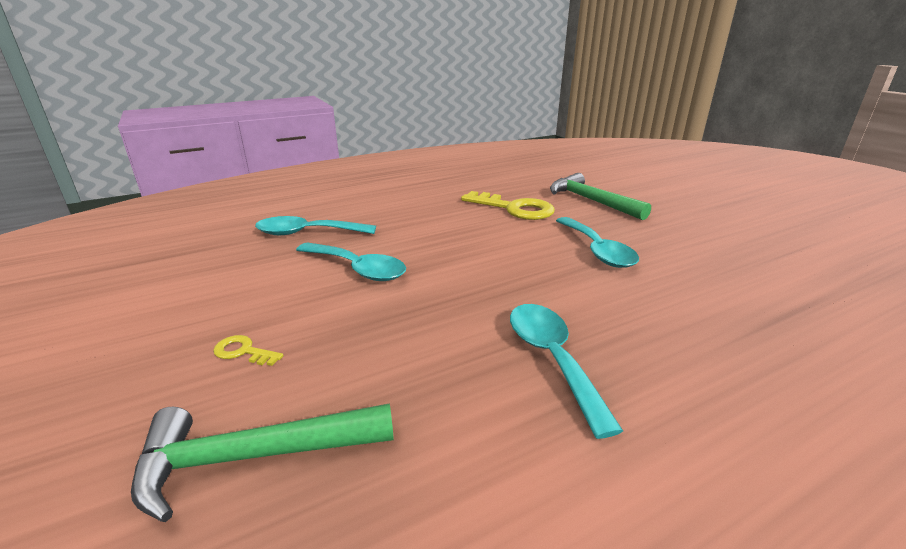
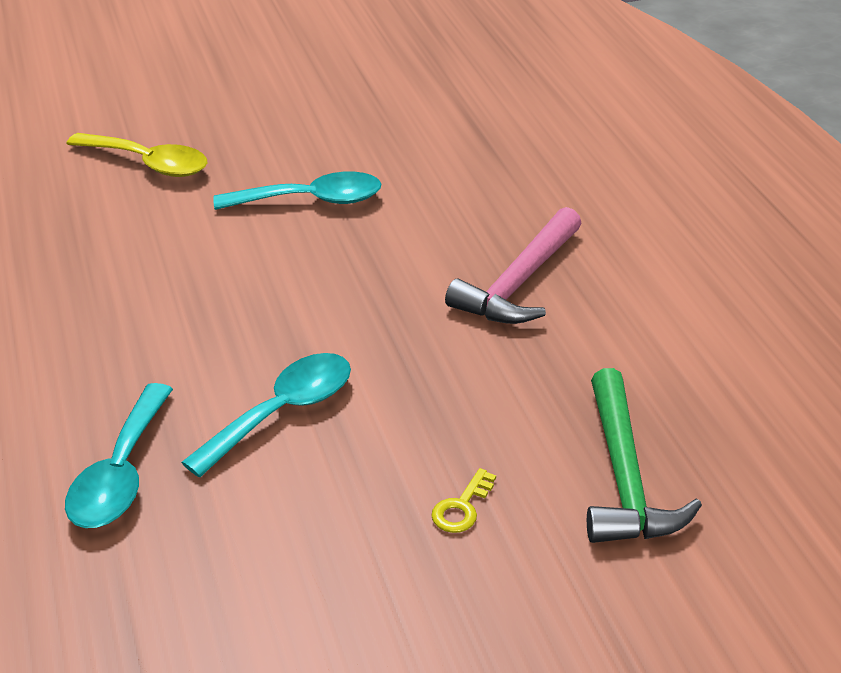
camera: 80 degrees left, 10 degrees up
yellow key [461,191,555,220] -> none
turquoise spoon [510,304,623,439] -> pink hammer [445,207,582,324]
green hammer [550,173,651,220] -> yellow spoon [66,133,207,177]

